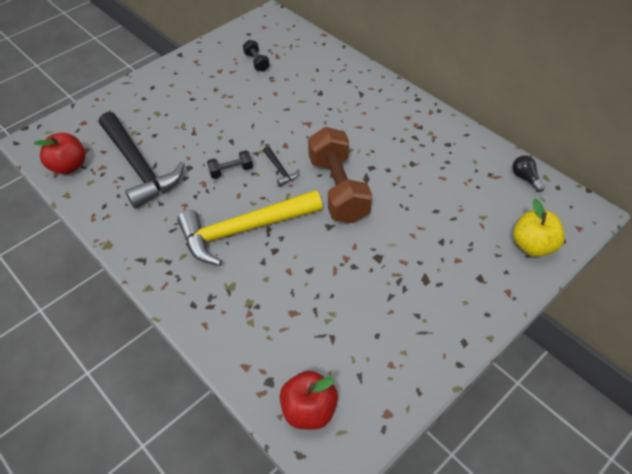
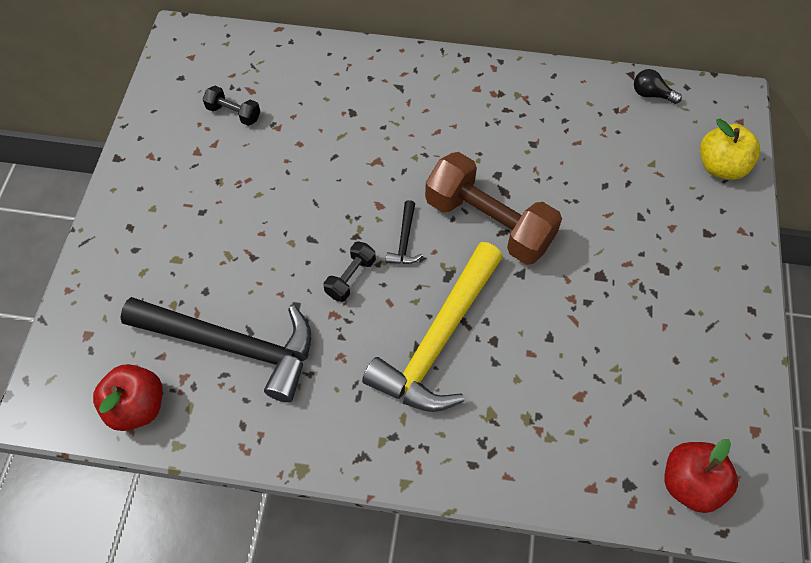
camera: 40 degrees left, 10 degrees up
black hammer [263,146,299,187] -> black hammer turned 75 degrees clockwise [386,200,423,264]

